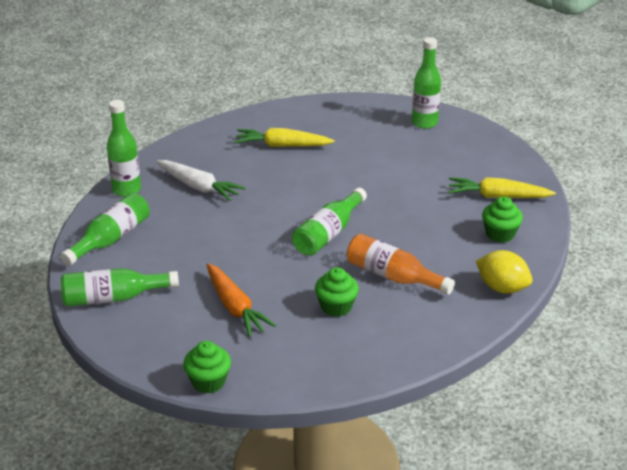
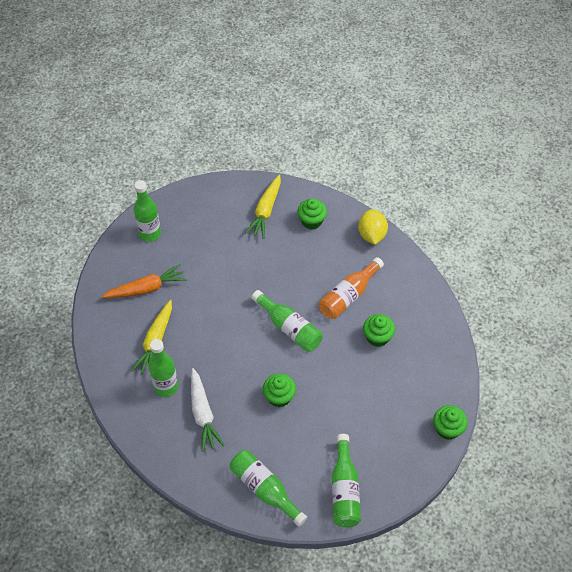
camera: 80 degrees left, 20 degrees up
green bottle [107,100,141,197] -> green bottle moved to [148,339,178,397]
white carrot [156,160,246,201] -> white carrot turned 120 degrees clockwise [191,368,225,452]
orange carrot [207,264,276,337] -> orange carrot moved to [101,264,187,298]
yellow lemon [476,250,533,294] -> yellow lemon turned 45 degrees counterclockwise [358,209,388,245]
none -> green cupcake [263,373,296,407]

